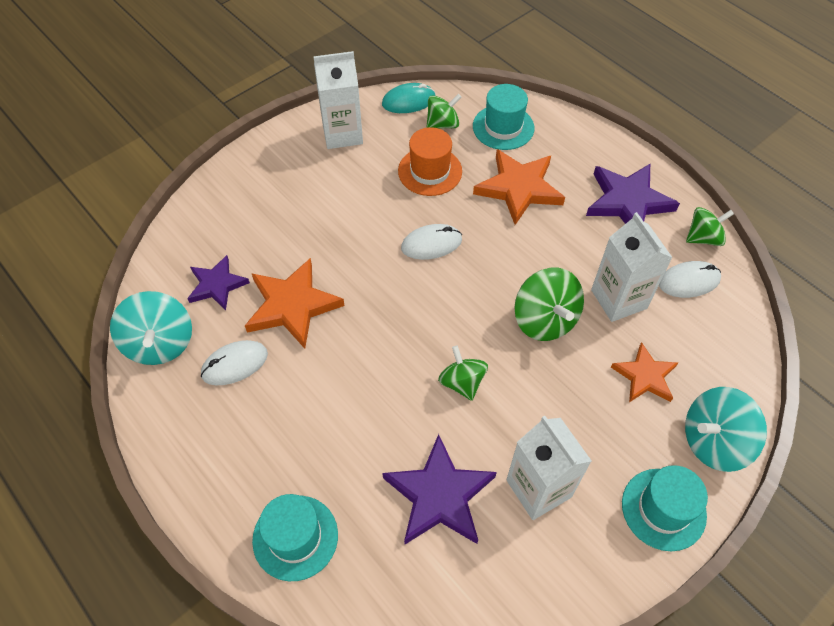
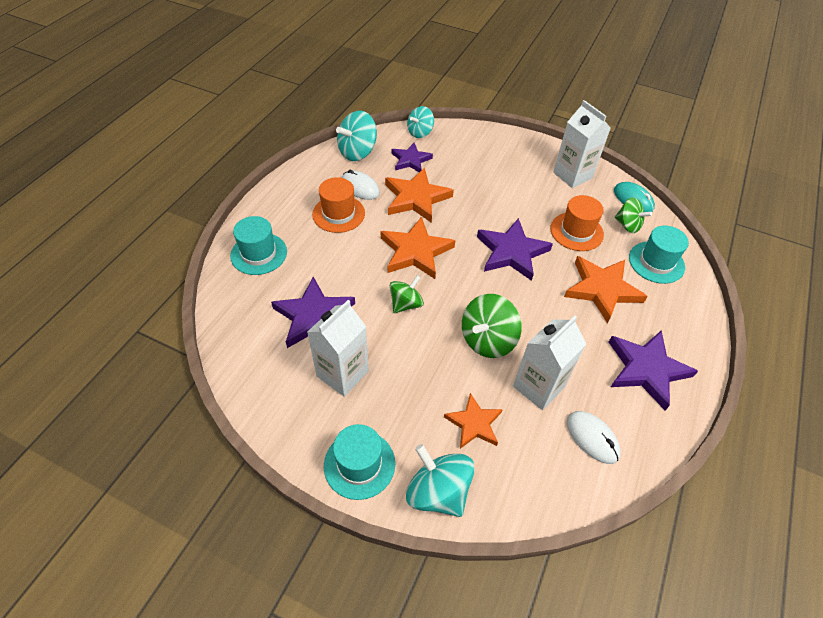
camera: 65 degrees right, 5 degrees down
white mouse [401,224,462,260] -> purple star [477,218,553,281]
green spinning top [686,207,734,246] -> none
none -> orange hat [312,177,365,233]
none -> orange star [381,217,455,279]
none -> turquoise spinning top [407,106,434,138]

